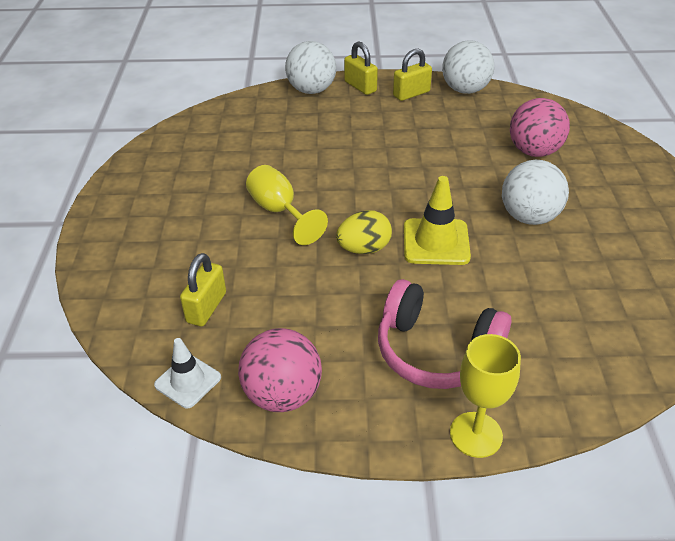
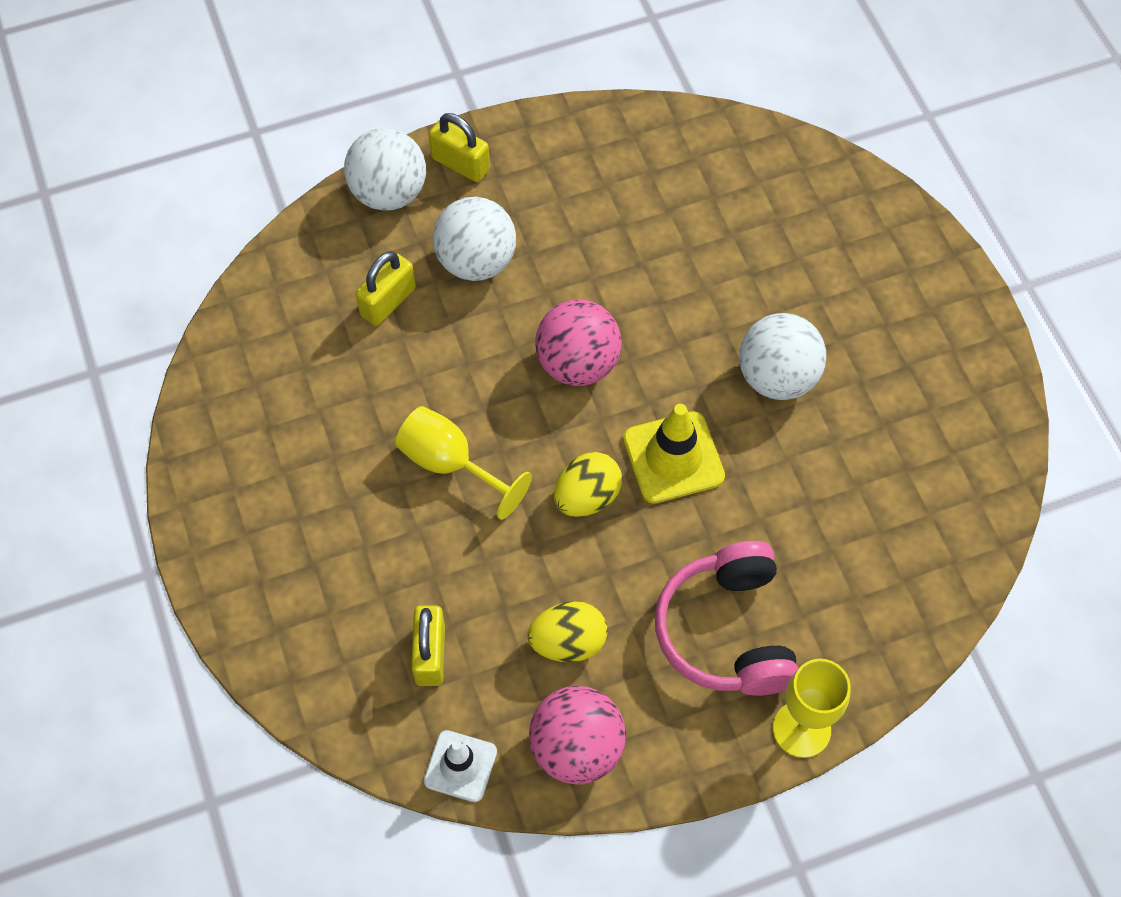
camera: 20 degrees left, 20 degrees up
pink headphones [378,279,511,389] -> pink headphones turned 75 degrees clockwise [655,541,799,696]
yellow padlock [393,49,432,101] -> yellow padlock moved to [356,251,416,326]
white ball [442,40,494,94] -> white ball moved to [433,197,516,281]
pink ball [510,98,570,157] -> pink ball moved to [535,300,621,386]
none -> yellow egg [528,601,608,662]

